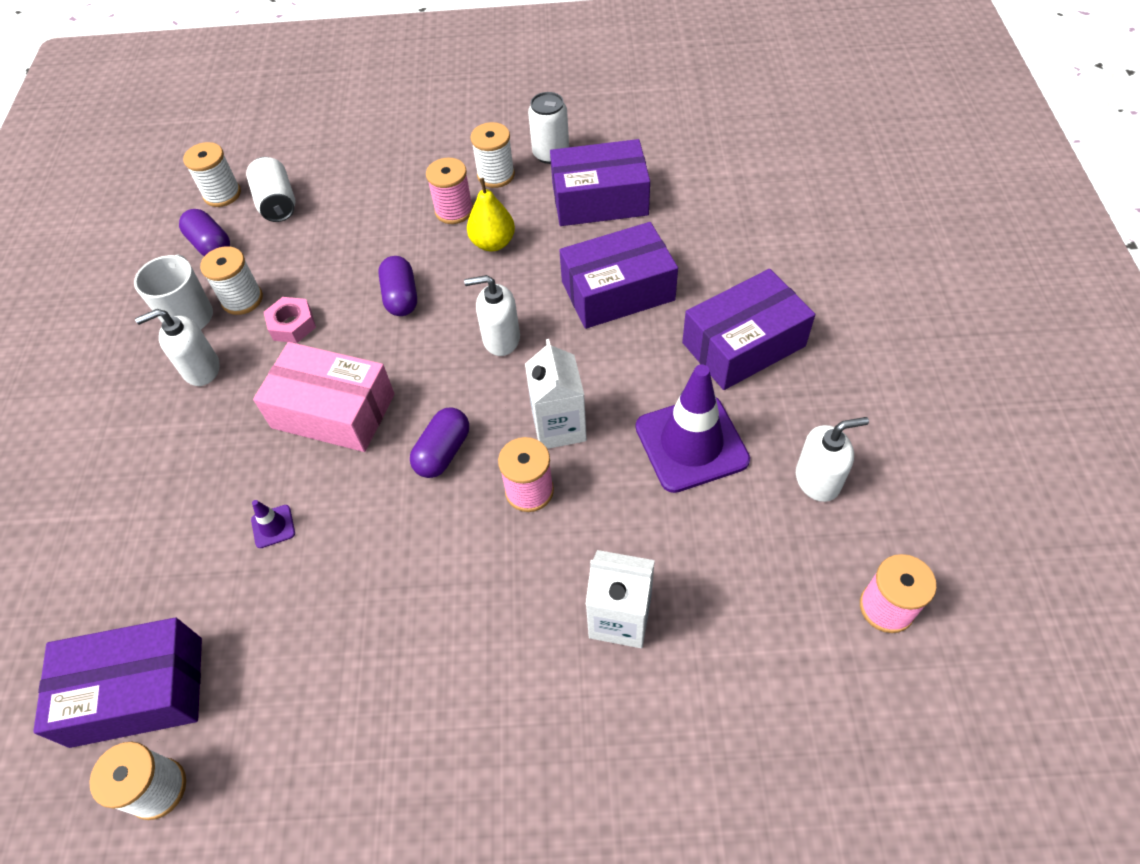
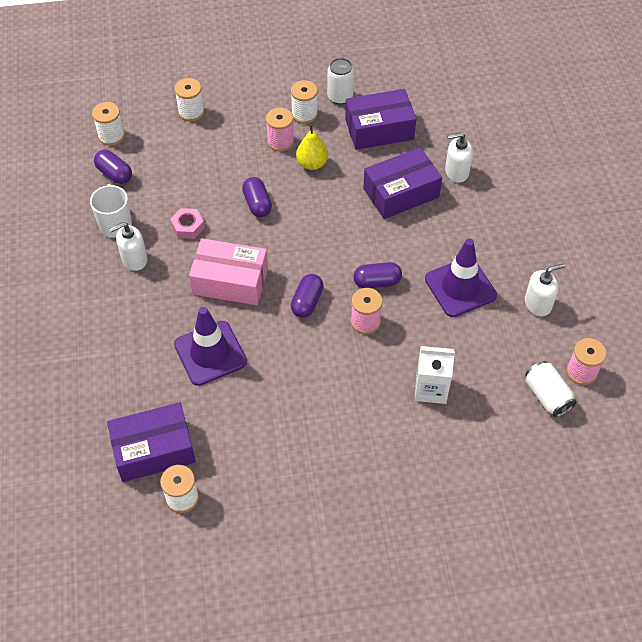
camera: 10 degrees left, 0 degrees up
white spool [200,246,263,315] -> white spool moved to [174,78,204,121]
white can [246,157,295,222] -> white can moved to [525,361,577,417]
purple traffic cone [251,500,295,548] -> purple traffic cone [174,307,247,386], size x2.44
white soap dispenser [464,275,520,356] -> white soap dispenser moved to [445,132,473,183]
white carton [525,339,587,449] -> purple capsule [354,262,402,288]
purple box [682,269,815,390] -> none

